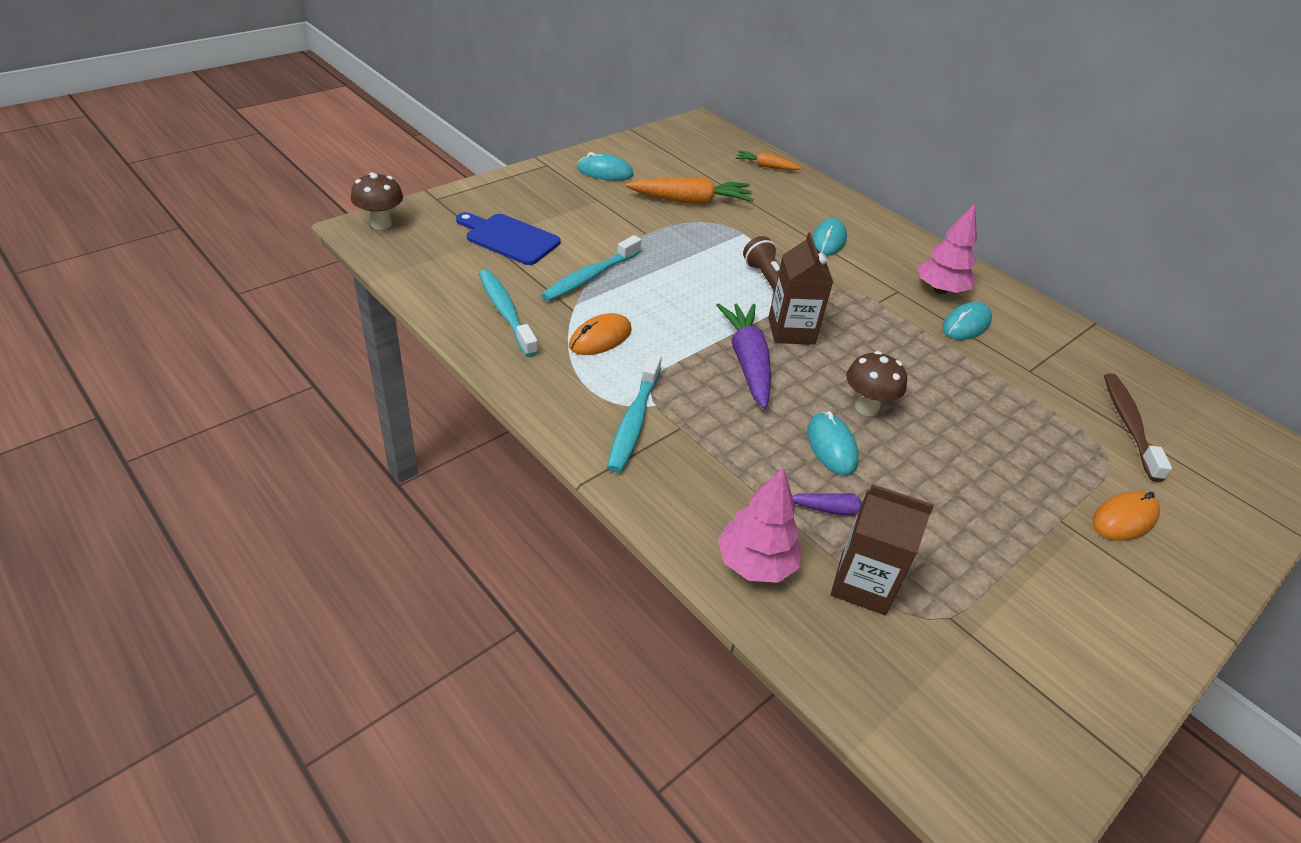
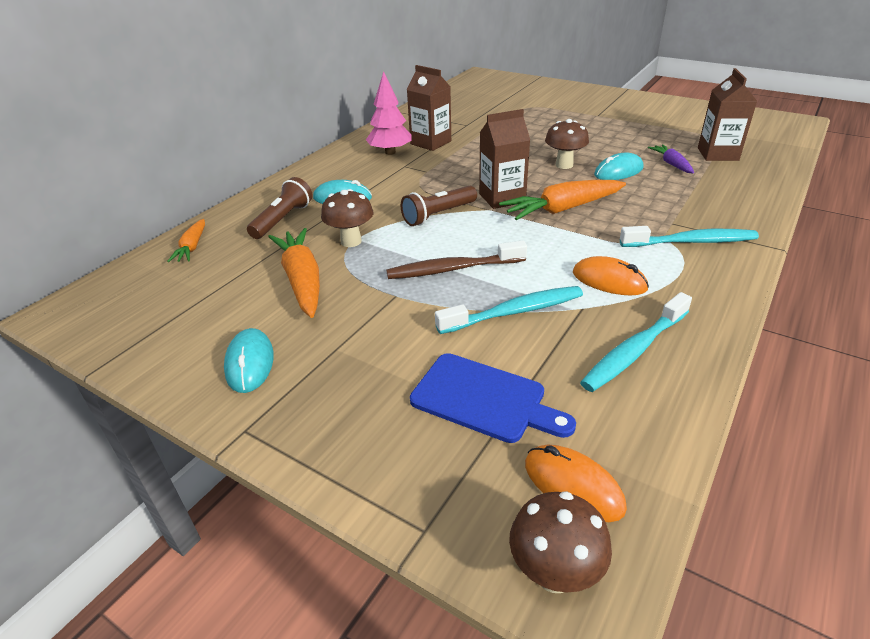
camera: 100 degrees left, 5 degrees down
blue cutting board [456,212,560,265] -> blue cutting board turned 75 degrees counterclockwise [410,353,576,443]
turquoise toothbrush [541,235,641,302] -> turquoise toothbrush turned 45 degrees counterclockwise [435,286,583,334]
purple carrot [717,303,771,409] -> orange carrot [499,180,626,220]
pink tree [718,467,801,583] -> none
turquoise mouse [942,302,992,340] -> brown carton [407,65,451,151]
orange mouse [1092,491,1160,541] -> orange mouse moved to [525,445,627,522]
brown toothbrush [1104,373,1172,482] -> brown toothbrush moved to [386,240,527,279]
none -> brown flashlight [247,177,313,239]
none -> brown mushroom [321,189,373,247]

